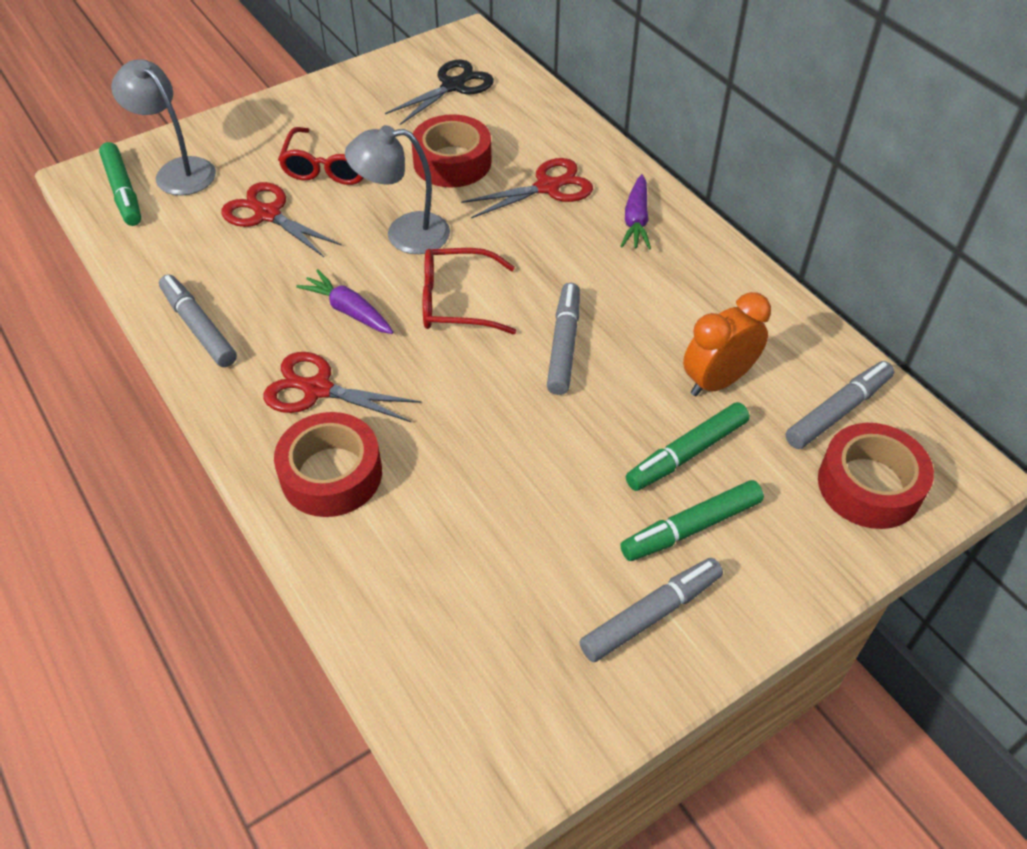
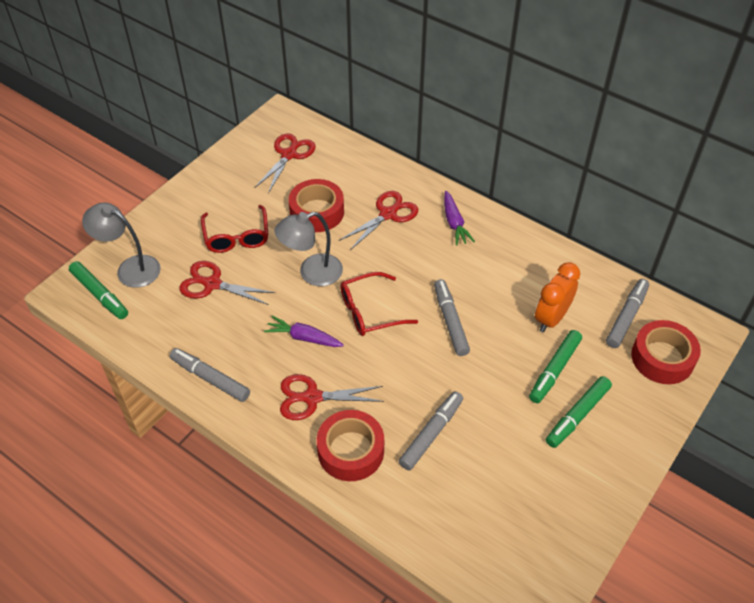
camera: 20 degrees left, 0 degrees up
black scissors [385,60,494,125] -> red scissors [254,134,316,193]
grey marker [579,558,723,662] -> grey marker moved to [399,391,463,470]

